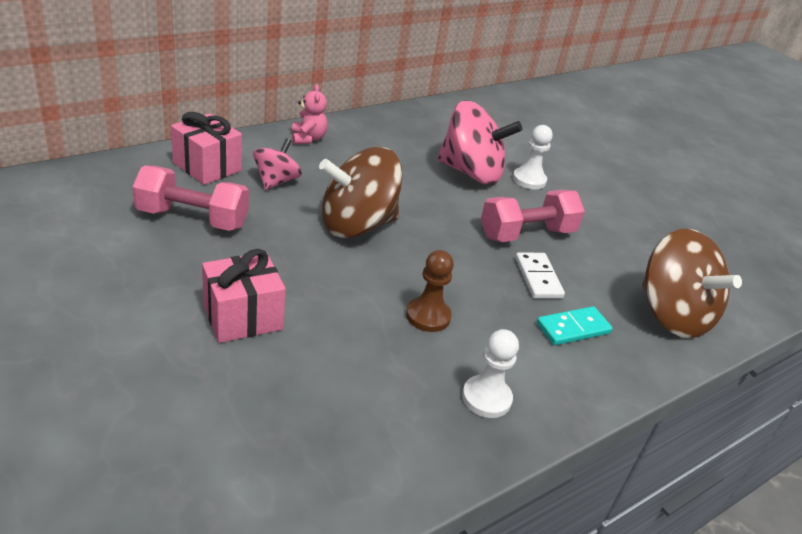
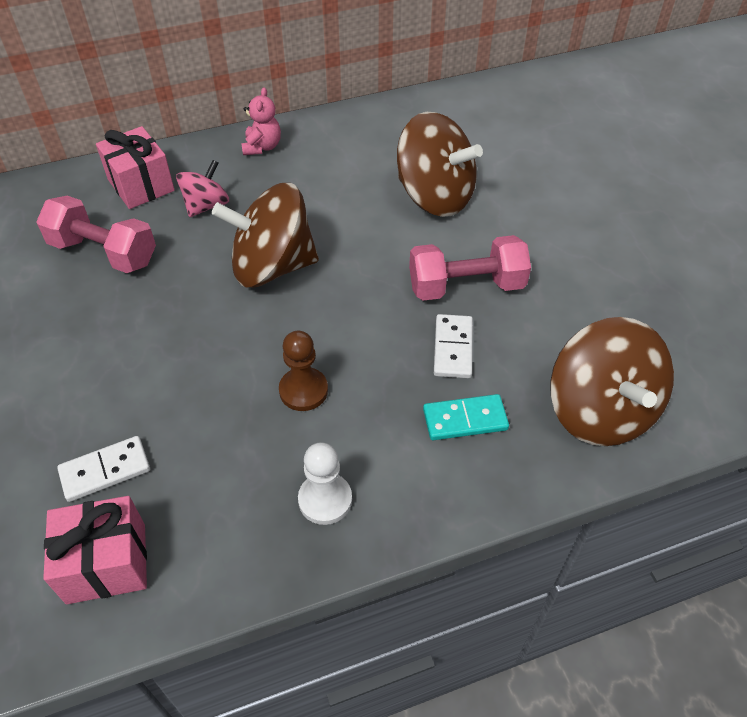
camera: 20 degrees right, 15 degrees up
pink gift [202,249,286,343] -> pink gift moved to [43,496,147,604]
pink spinning top [437,100,522,185] -> brown spinning top [397,112,483,217]
white pawn [513,125,553,189] -> none
none -> white domino [57,436,150,502]

